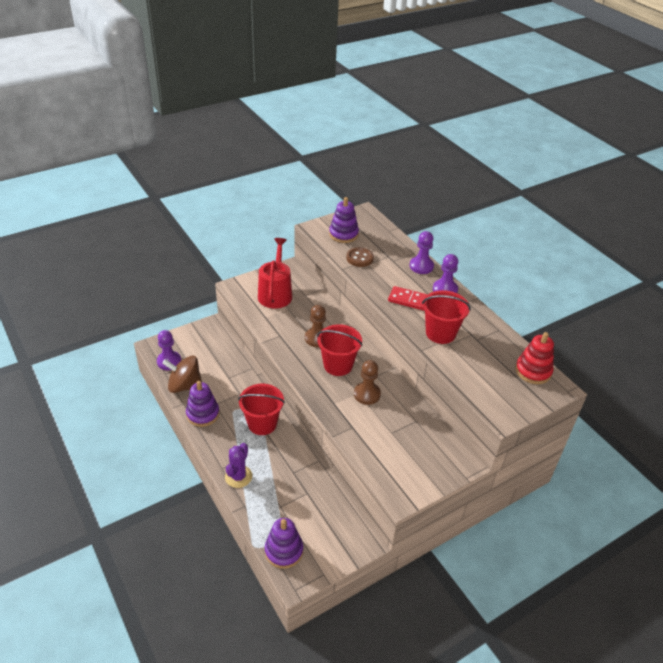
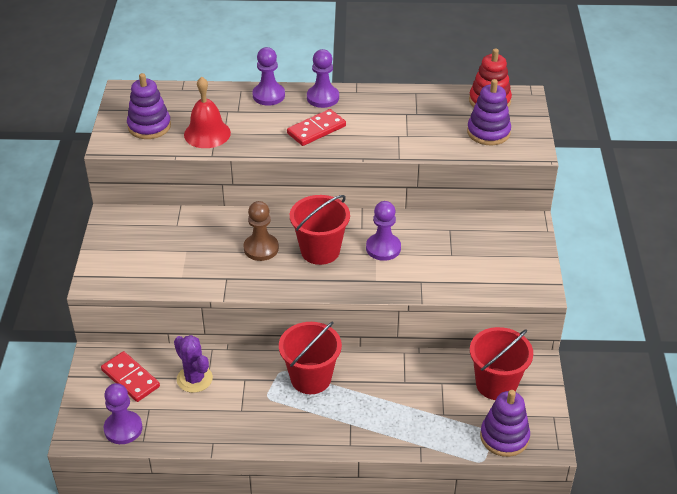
camera: 55 degrees left, 0 degrees up
brown spinning top [162,356,202,393] -> none
purple stacking toy [186,381,220,427] -> purple stacking toy moved to [467,79,511,145]
purple cactus [225,443,252,488] -> purple cactus moved to [174,335,213,393]
red watering can [258,238,292,309] -> none
brown button [346,247,374,267] -> red bell [184,76,231,148]
brown pawn [354,360,381,405] -> purple pawn [366,201,401,261]
red bucket [422,290,471,344] -> red bucket moved to [470,327,533,400]
none -> red domino [101,351,160,402]

